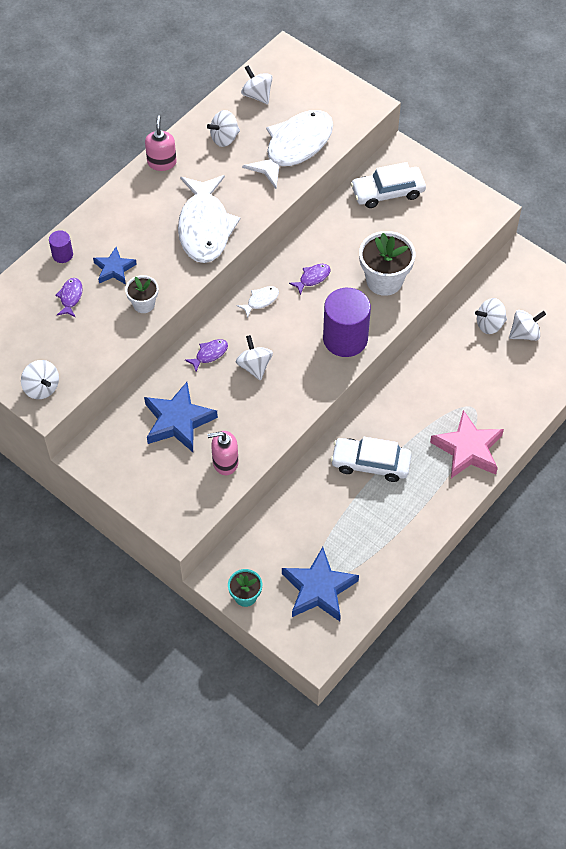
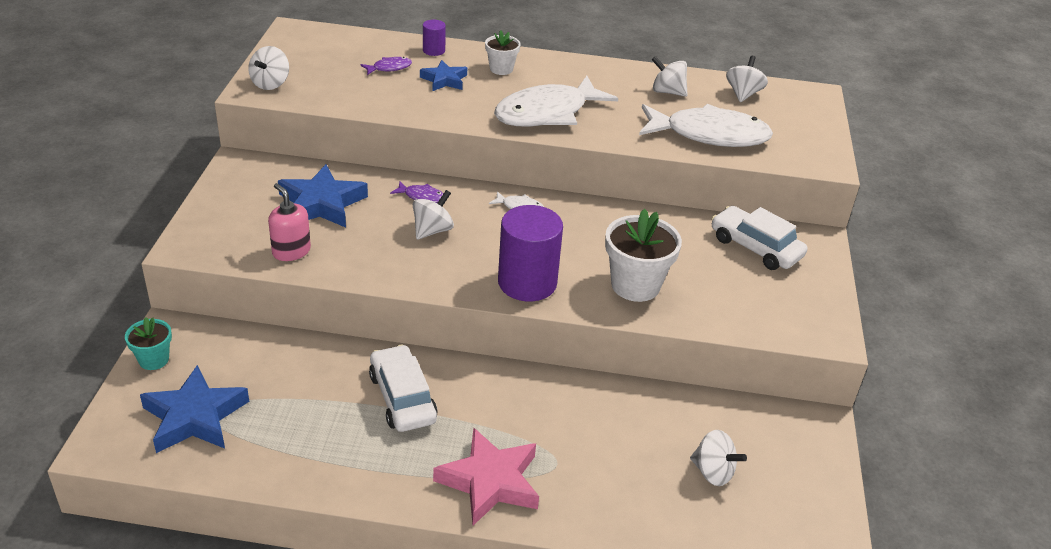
camera: 55 degrees right, 20 degrees down
white flower pot [125,275,158,313] -> white flower pot moved to [485,30,521,75]
pink soap dispenser [145,115,177,171] -> none
purple fish [289,264,330,295] -> none
white spinning top [475,298,507,334] -> none

